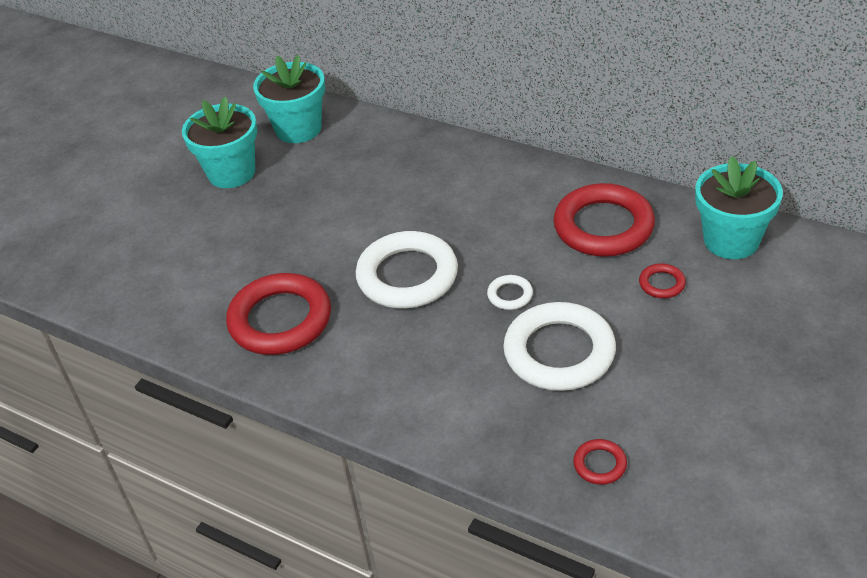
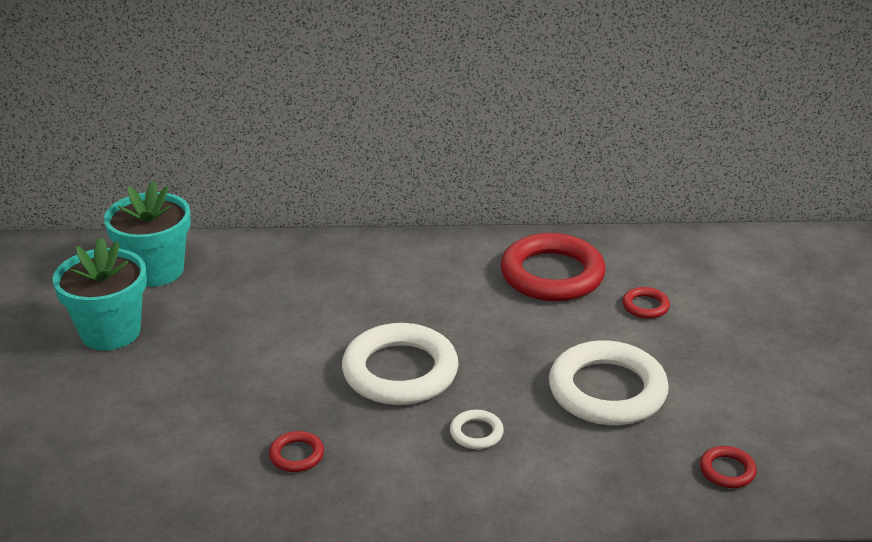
camera: 35 degrees left, 10 degrees down
red ring [226,273,331,355] -> red ring [269,431,324,472], size x0.43
white ring [487,275,533,310] -> white ring moved to [450,410,504,449]
turquoise flower pot [695,156,783,259] -> none

